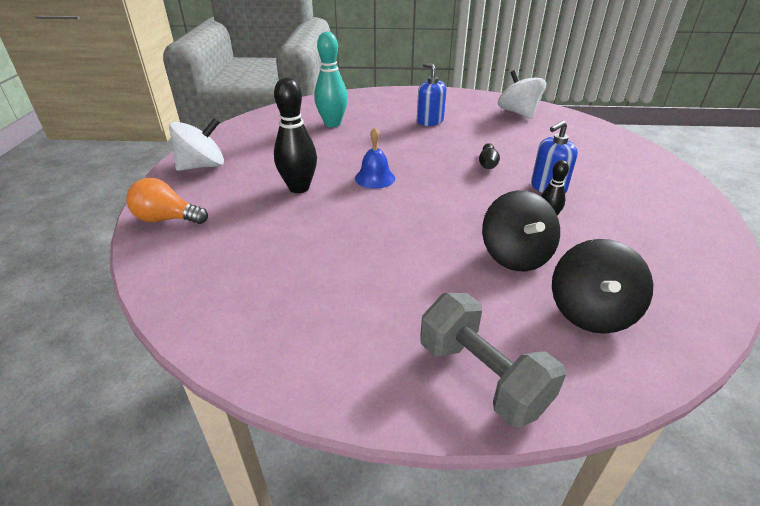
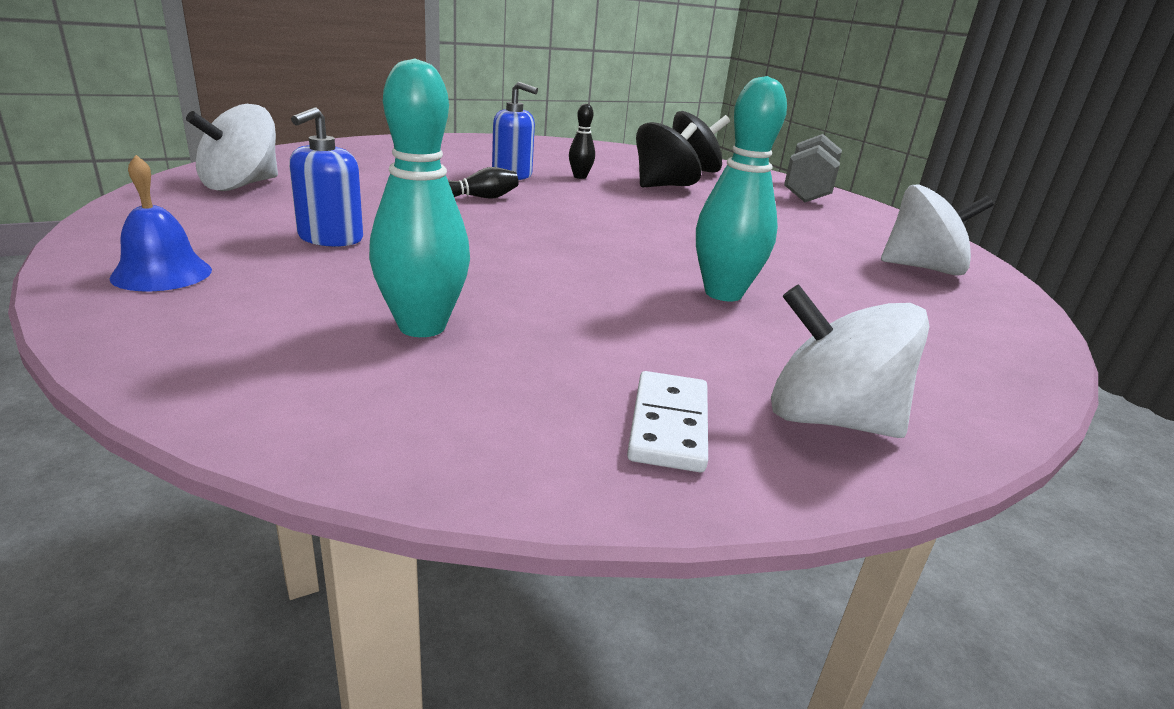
camera: 125 degrees left, 10 degrees down
orange light bulb [126,178,208,224] -> none
black bowling pin [274,77,317,193] -> turquoise bowling pin [696,76,787,301]
blue bell [355,127,395,189] -> blue bell moved to [109,155,212,291]
none -> white domino [627,371,708,472]
none -> white spinning top [881,184,994,276]

